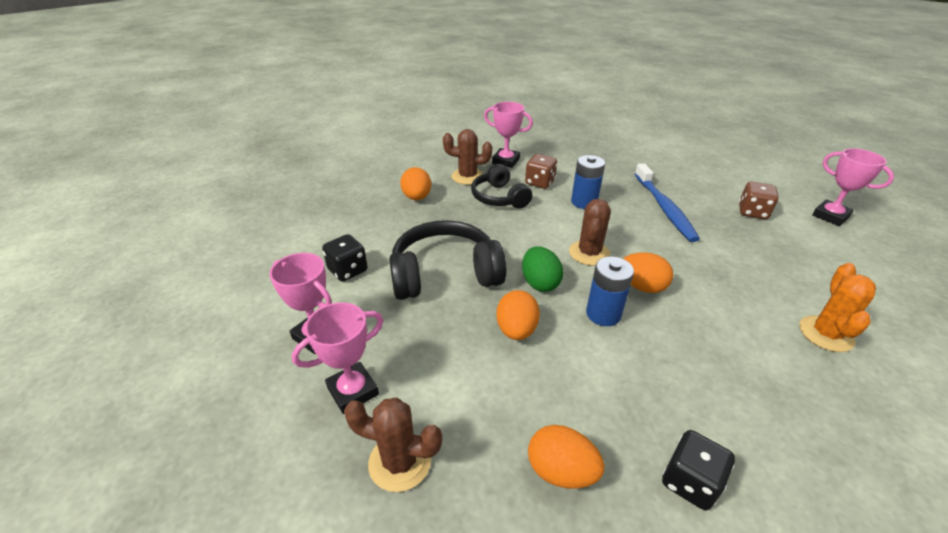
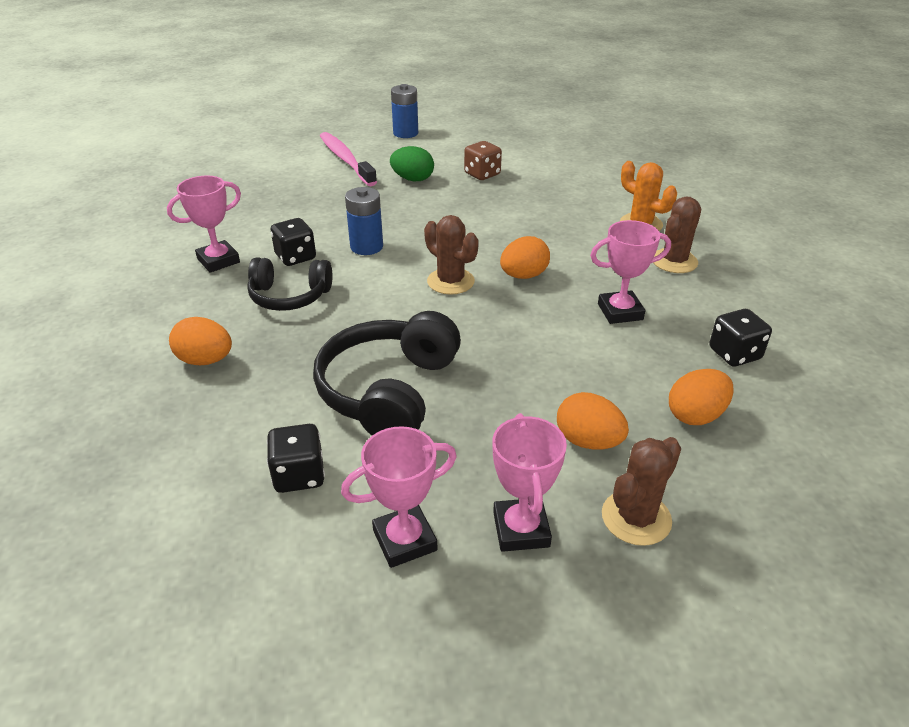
camera: 60 degrees left, 0 degrees up
brown cactus [443,129,492,185] -> brown cactus moved to [653,196,701,273]
orange egg [496,290,540,340] -> orange egg moved to [557,392,629,450]
green egg [522,246,563,292] -> green egg moved to [390,146,434,181]
brown dice [525,154,557,189] -> black dice [270,218,316,266]
blue battery [586,256,634,326] -> blue battery moved to [391,84,418,138]
blue toothbrush [635,163,700,242] -> none
pink trophy [812,148,894,226] -> pink trophy moved to [590,220,671,324]
none -> pink toothbrush [320,132,377,186]

